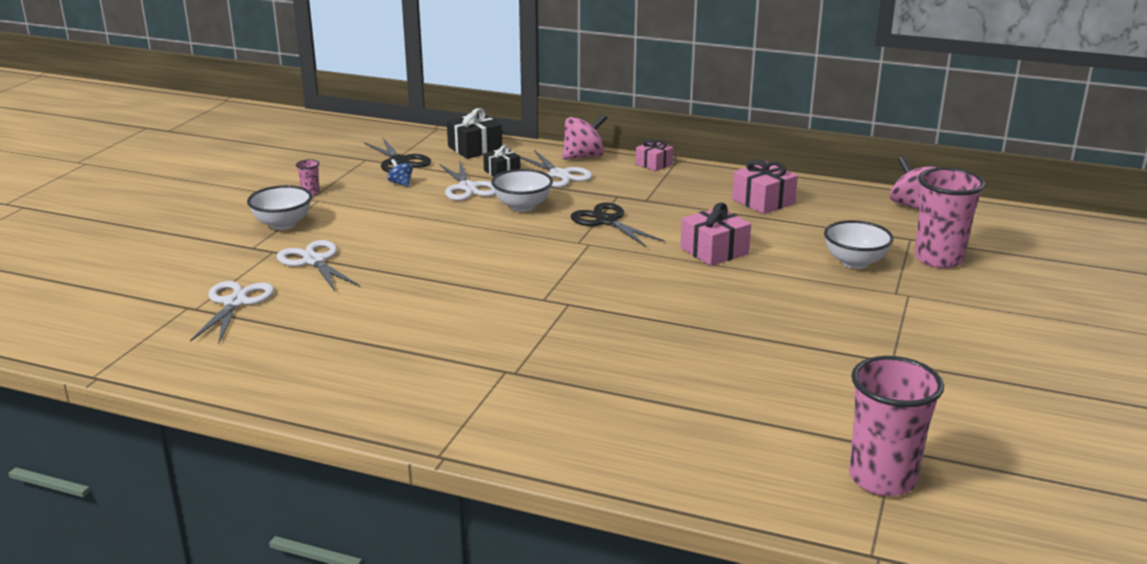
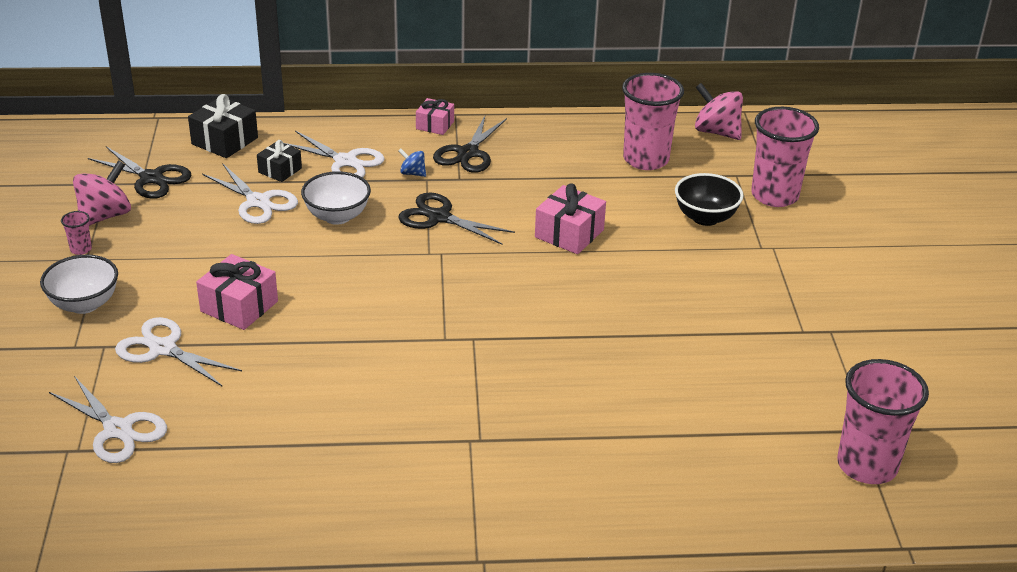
camera: 25 degrees left, 10 degrees up
white scissors [190,281,274,344] -> white scissors turned 150 degrees clockwise [49,376,167,463]
blue spinning top [387,159,413,187] -> blue spinning top moved to [398,148,426,177]
pink spinning top [562,114,607,160] -> pink spinning top moved to [73,160,131,226]
pink gift [732,159,798,214] -> pink gift moved to [196,254,278,330]
white bowl [824,220,894,269] -> black bowl [675,173,744,226]
none -> black scissors [433,114,507,173]
none -> pink cup [622,73,684,170]

